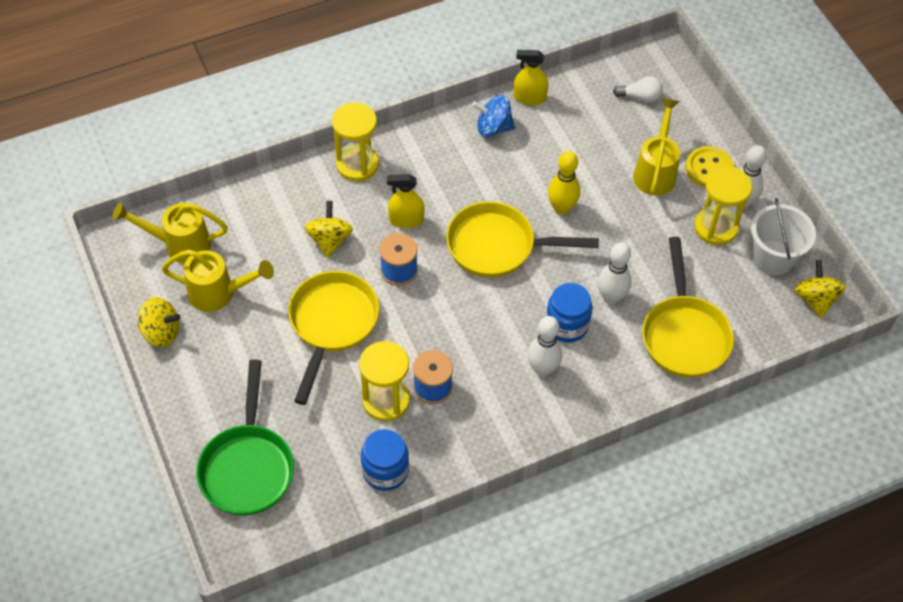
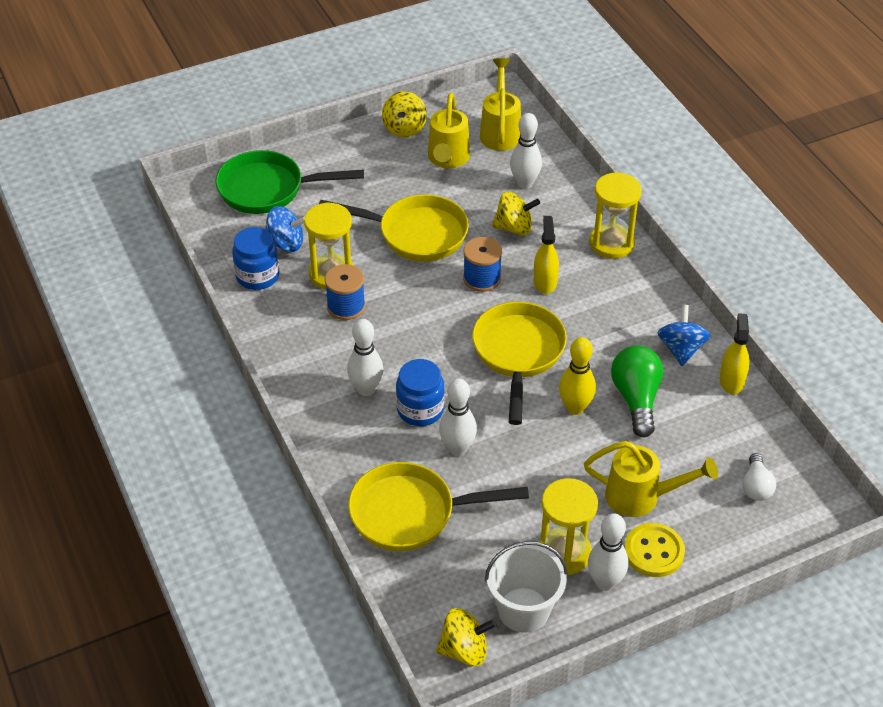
camera: 90 degrees right, 10 degrees down
none -> blue spinning top [266,206,305,252]
none -> white bowling pin [510,113,542,189]
none -> green light bulb [611,345,663,437]

